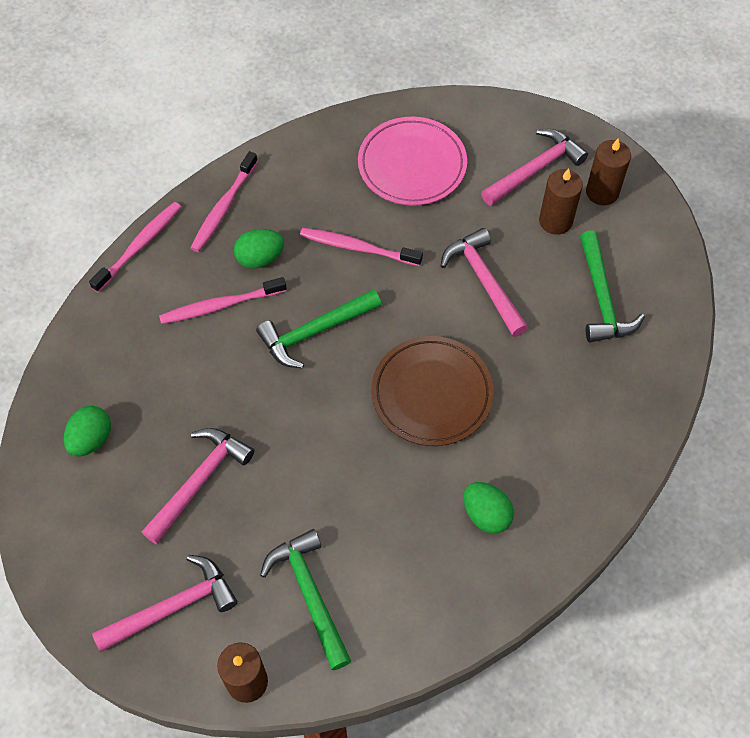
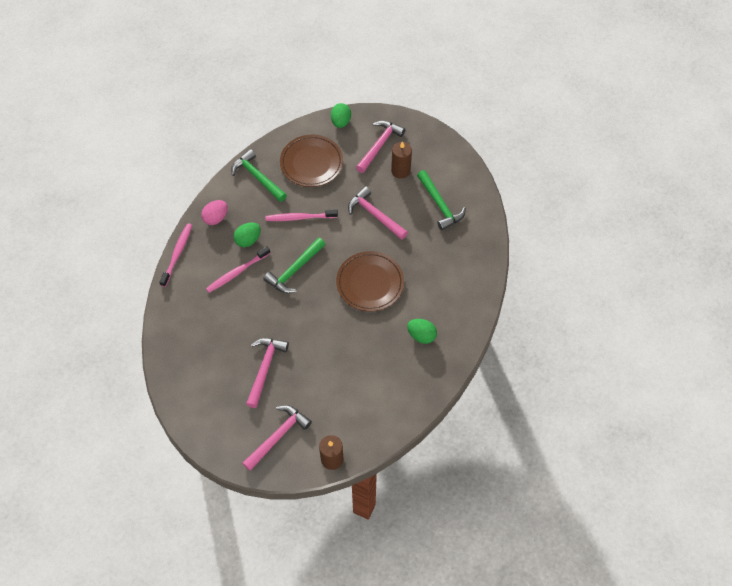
camera: 20 degrees left, 0 degrees up
green egg [64,406,111,456] -> green egg moved to [331,103,351,128]
pink toothbrush [191,151,258,252] -> pink egg [201,200,228,225]
green hammer [260,529,351,670] -> green hammer moved to [231,149,287,202]
pink plate [358,117,467,206] -> brown plate [280,134,343,187]
brown candle [586,138,631,205] -> none

